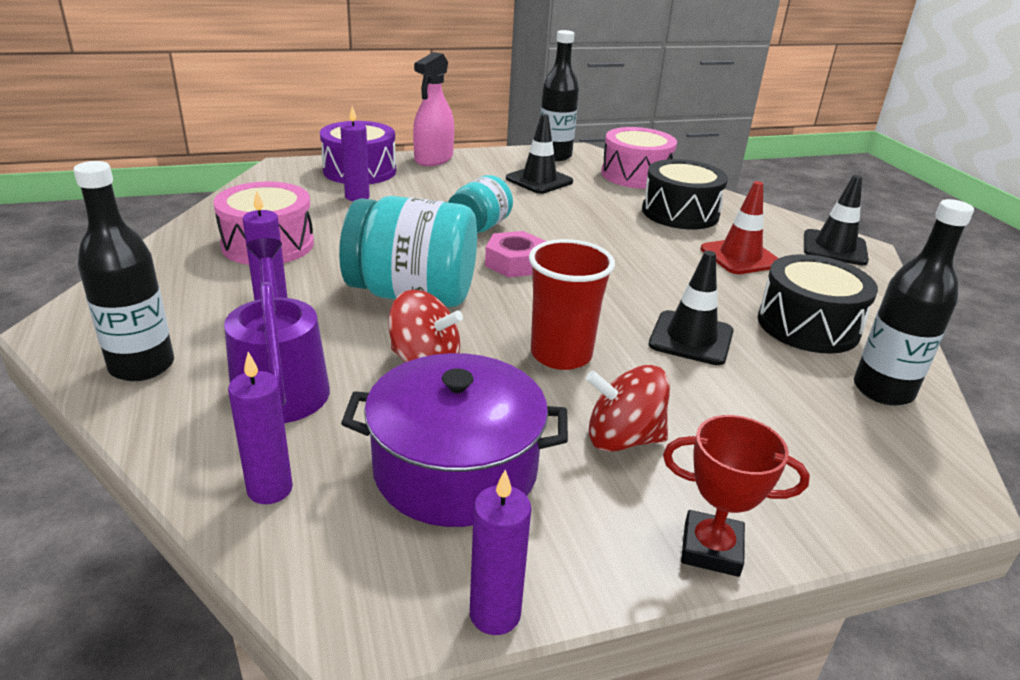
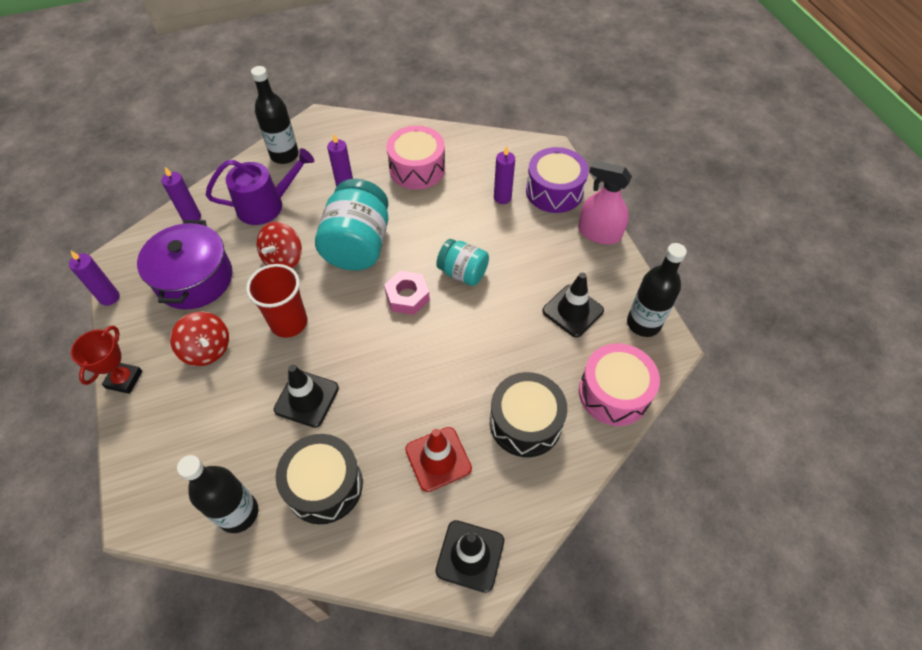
camera: 90 degrees right, 25 degrees up
red spinning top [586,365,670,452] -> red spinning top turned 135 degrees clockwise [170,312,229,366]

